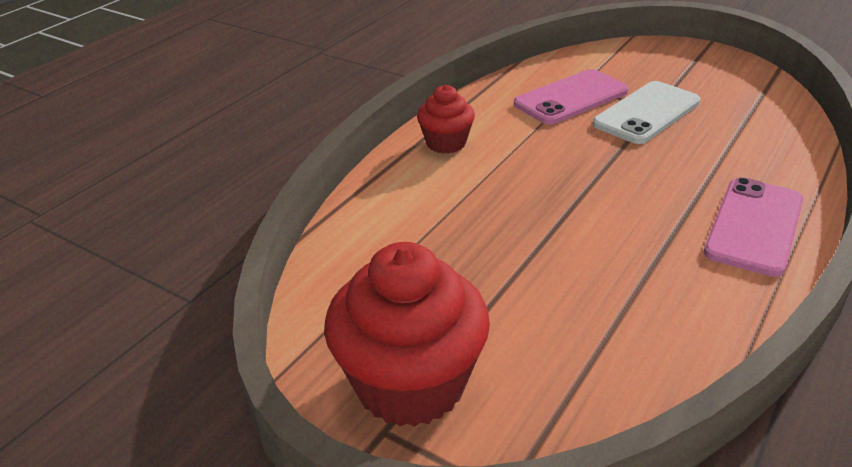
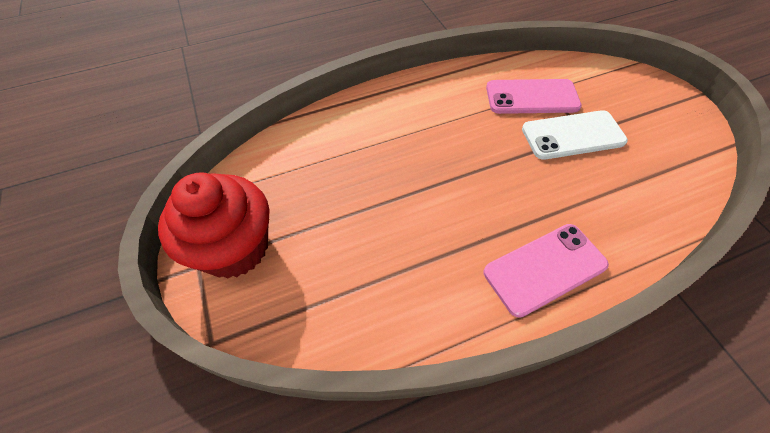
camera: 35 degrees right, 20 degrees up
red cupcake [417,85,475,154] -> none

